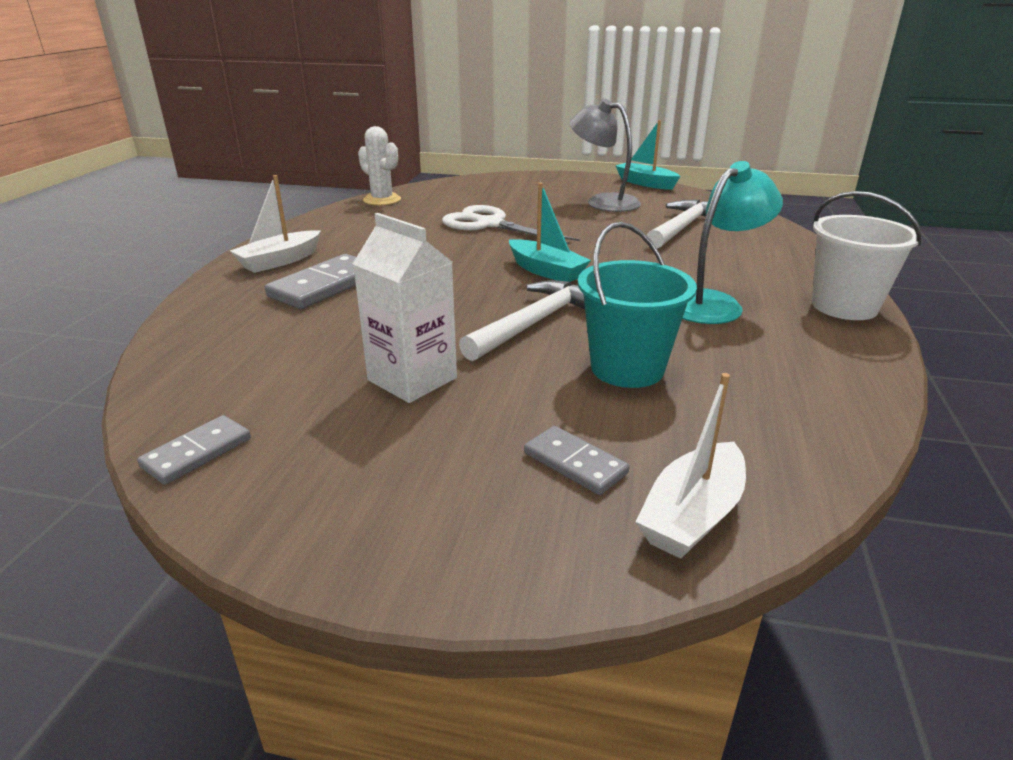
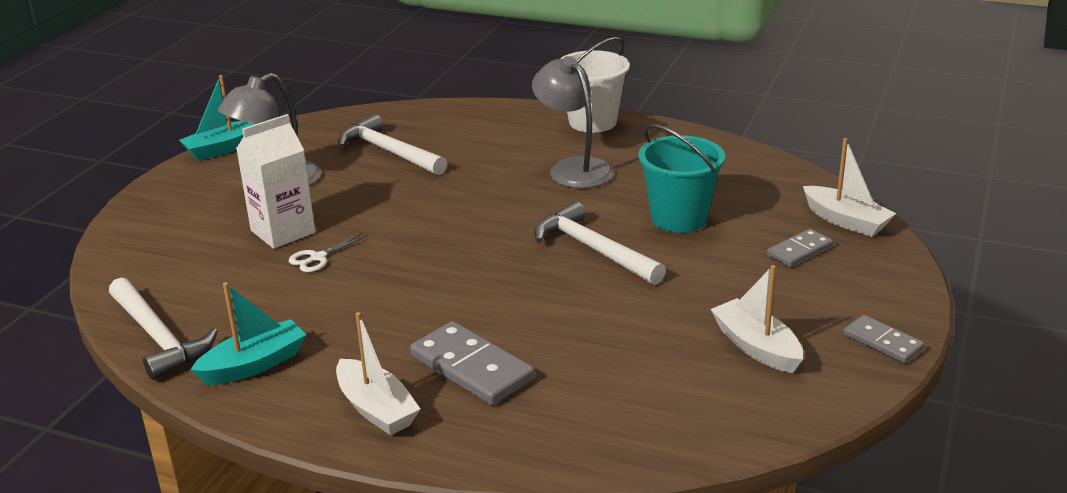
camera: 80 degrees left, 0 degrees up
grey domino [137,415,251,485] -> grey domino moved to [844,315,925,363]
white carton [353,213,457,403] -> white carton moved to [236,114,315,249]
white cactus [358,126,401,206] -> white hammer [109,277,218,380]
white scissors [442,205,580,244] -> white scissors [289,233,368,272], size x0.49
turquoise boat [509,183,591,282] -> turquoise boat moved to [190,282,306,385]
turquoise lamp [682,161,783,324] -> grey lamp [532,56,614,188]
none -> white boat [711,265,803,373]

